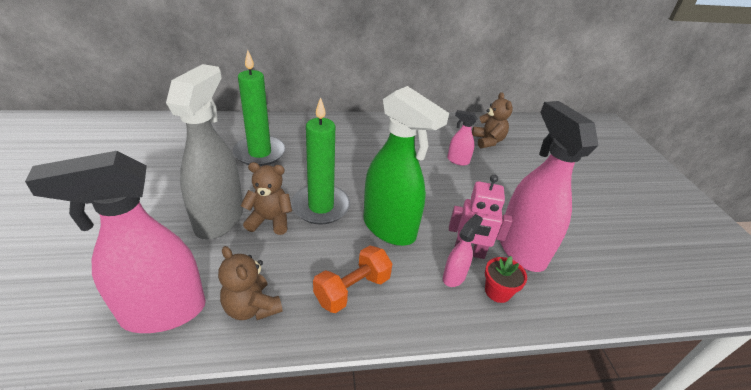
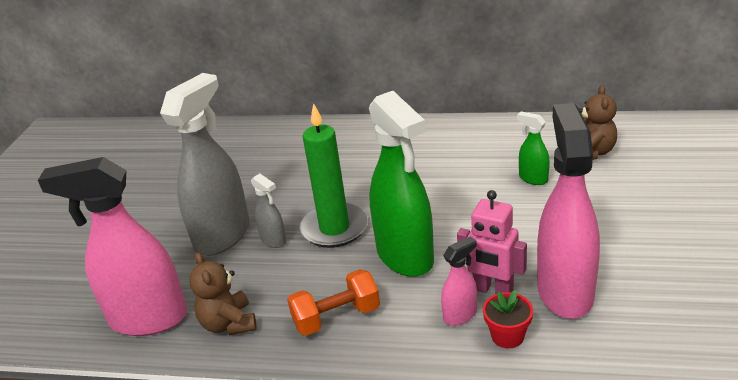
camera: 25 degrees right, 5 degrees down
green candle [233,50,286,166] -> none
brown teddy bear [241,162,292,235] -> grey spray bottle [251,174,287,248]
pink spray bottle [447,110,478,166] -> green spray bottle [517,111,550,185]

